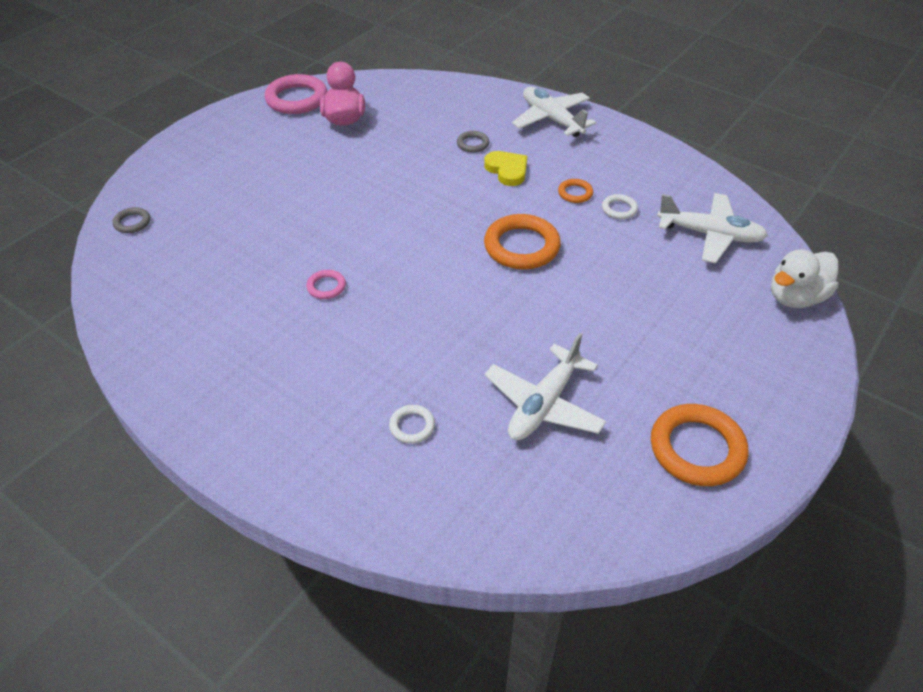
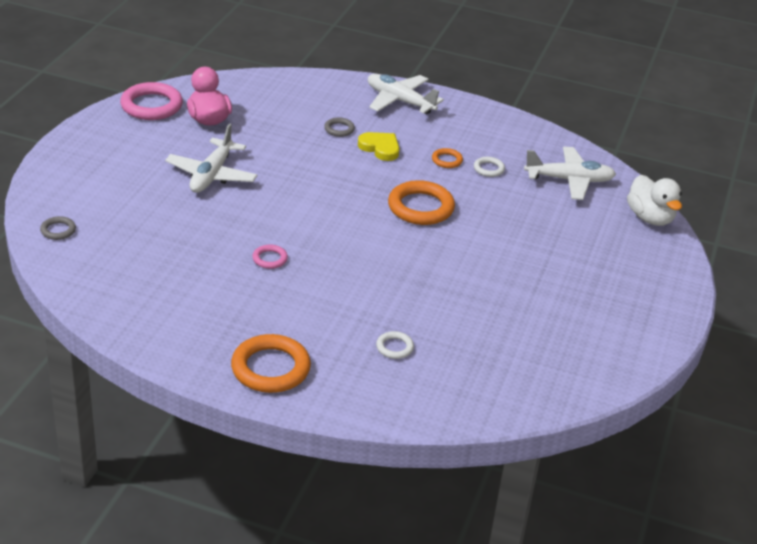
camera: 20 degrees left, 10 degrees down
white plane [484,333,606,440] -> white plane moved to [165,123,258,193]
orange ring [651,404,749,486] -> orange ring moved to [231,334,311,393]
white duck [771,249,838,308] -> white duck turned 60 degrees counterclockwise [627,175,682,226]

